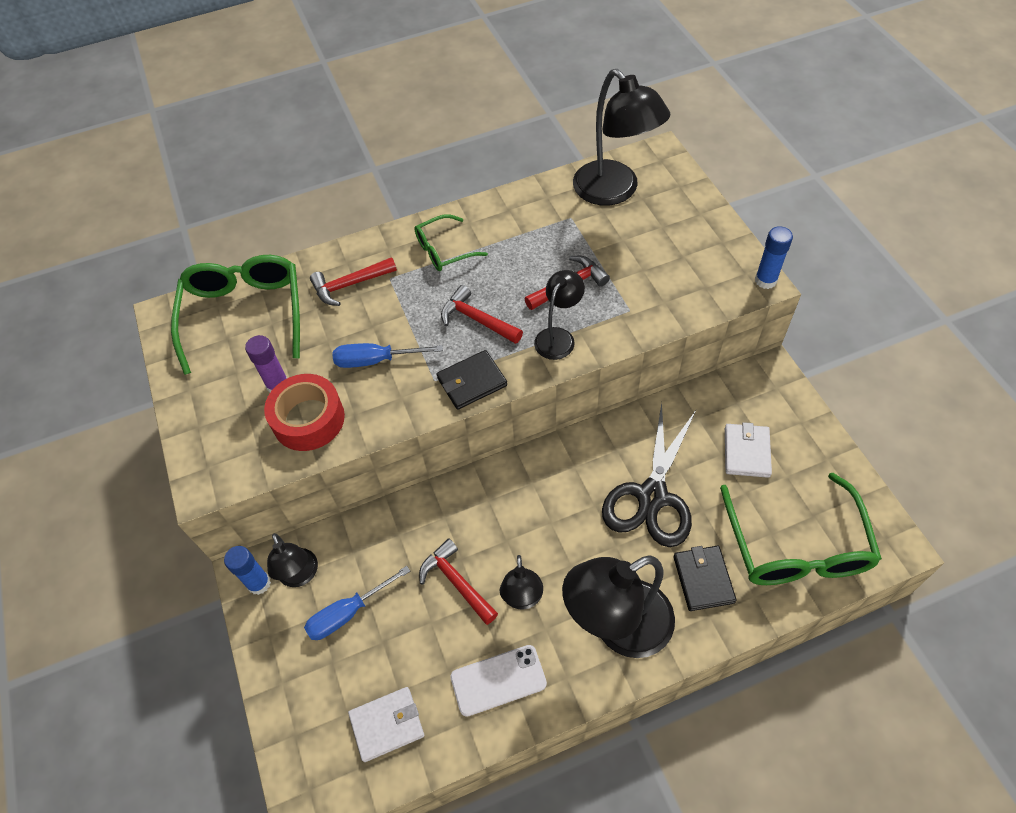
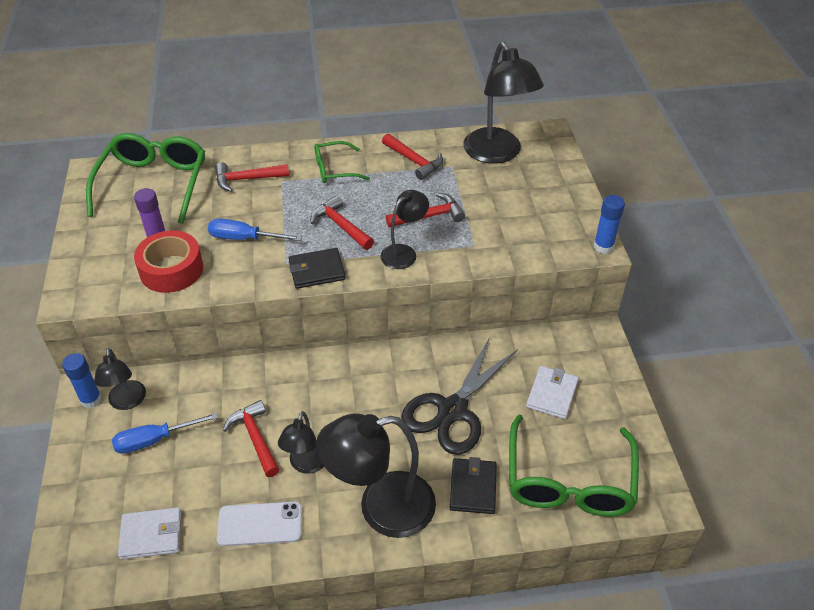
camera: 10 degrees right, 10 degrees down
none -> red hammer [382,134,443,180]

